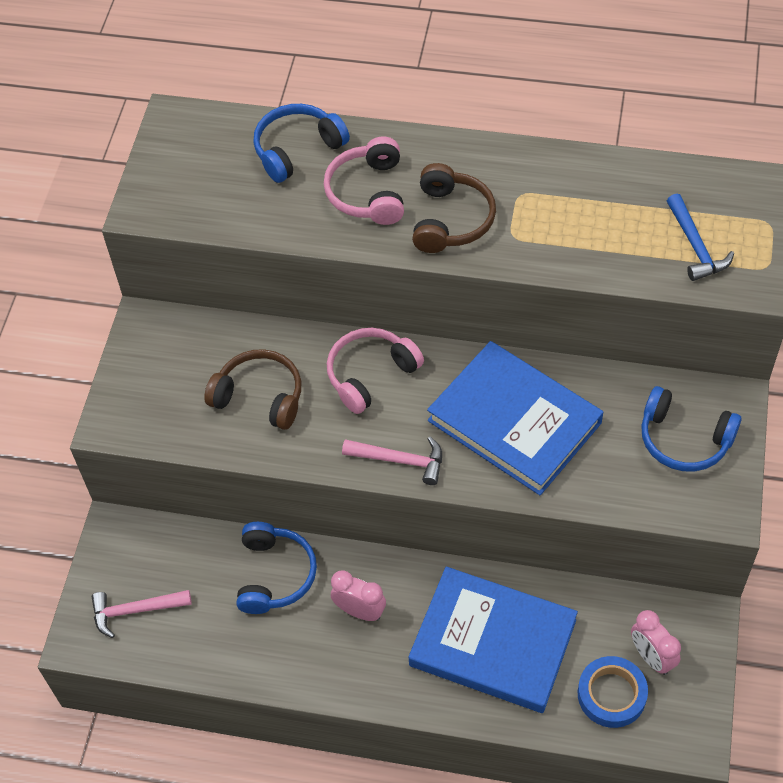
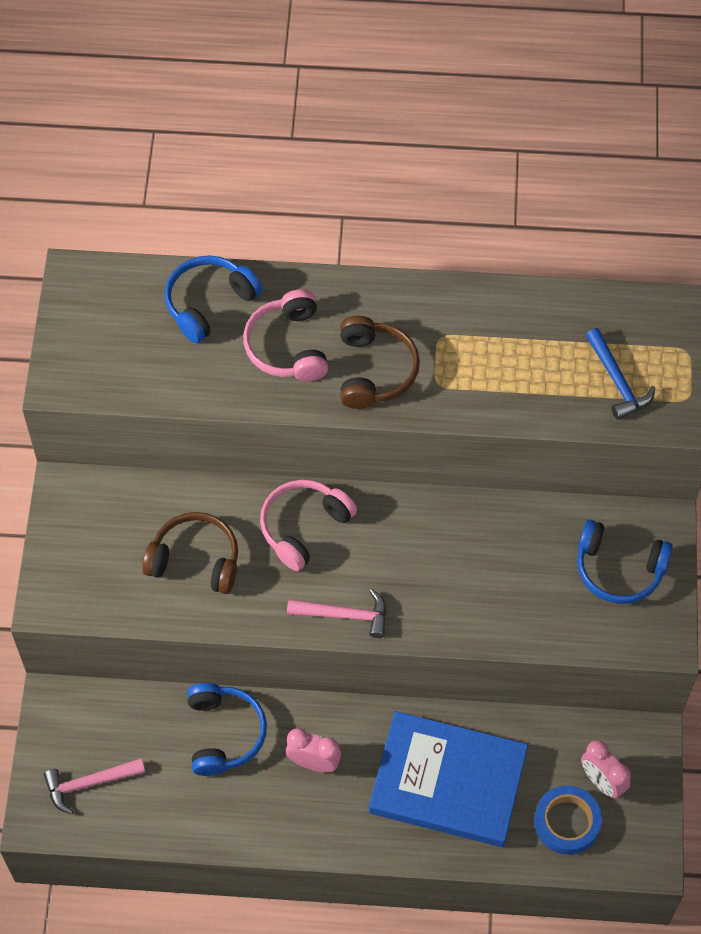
camera: 10 degrees left, 5 degrees up
blue book [427,341,603,495] -> none

